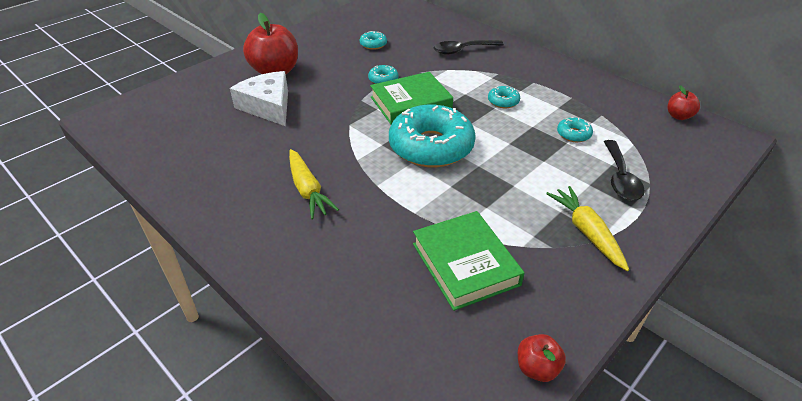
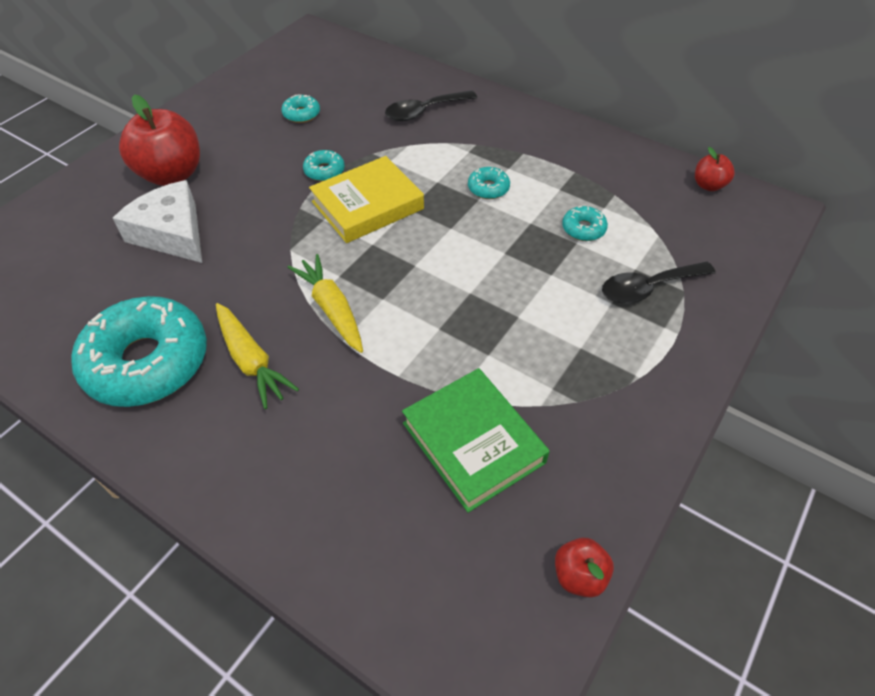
camera: 10 degrees left, 10 degrees up
green book [370,72,453,124] -> yellow book [309,156,424,243]
turquoise donut [389,105,476,167] -> turquoise donut moved to [71,296,207,407]
yellow carrot [546,186,629,271] -> yellow carrot moved to [287,254,363,353]
black spoon [604,140,645,201] -> black spoon turned 75 degrees clockwise [602,262,716,304]

